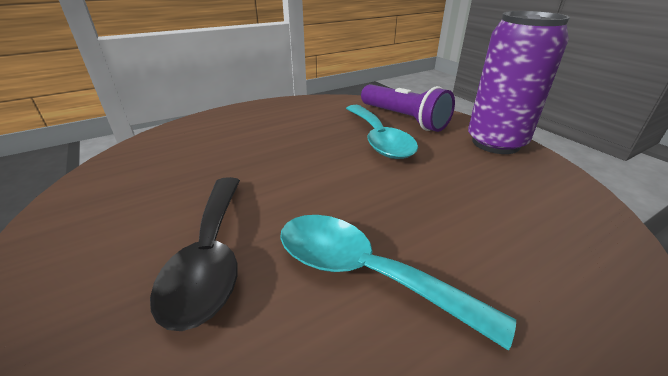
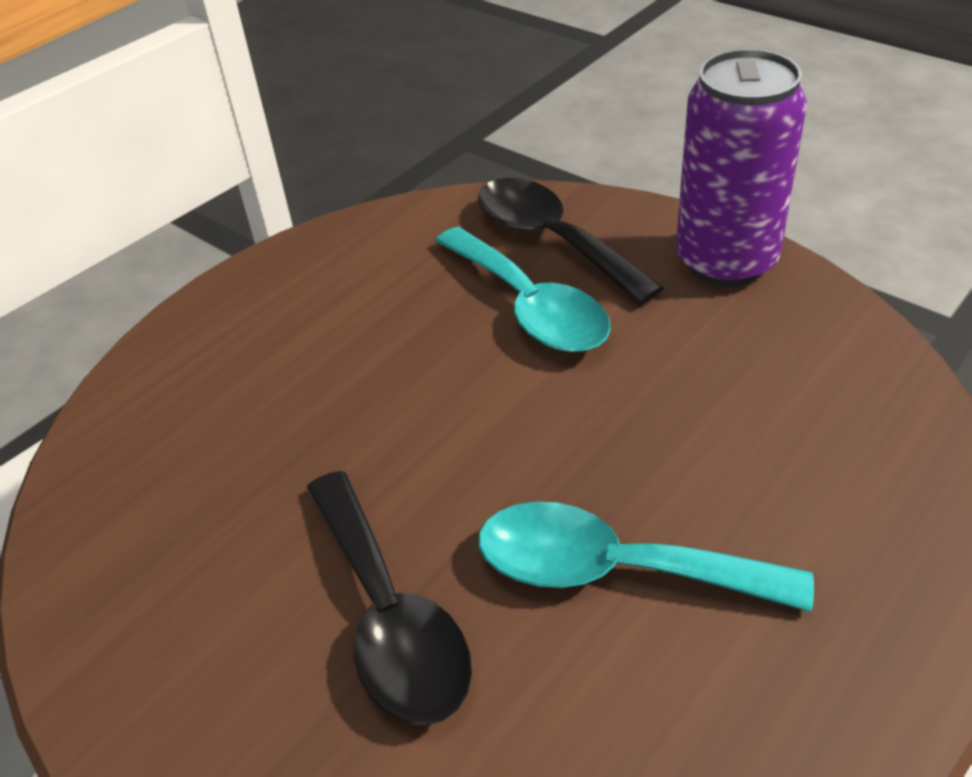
camera: 15 degrees left, 10 degrees up
purple flashlight [361,84,455,132] -> black spoon [478,178,664,305]

